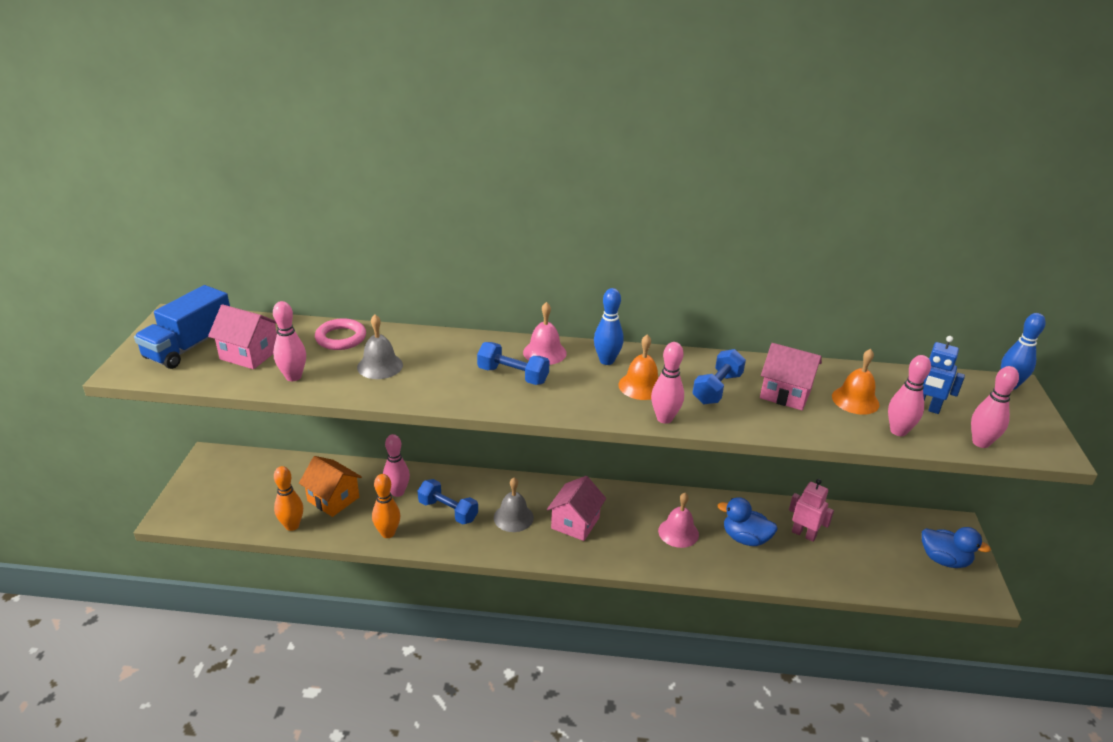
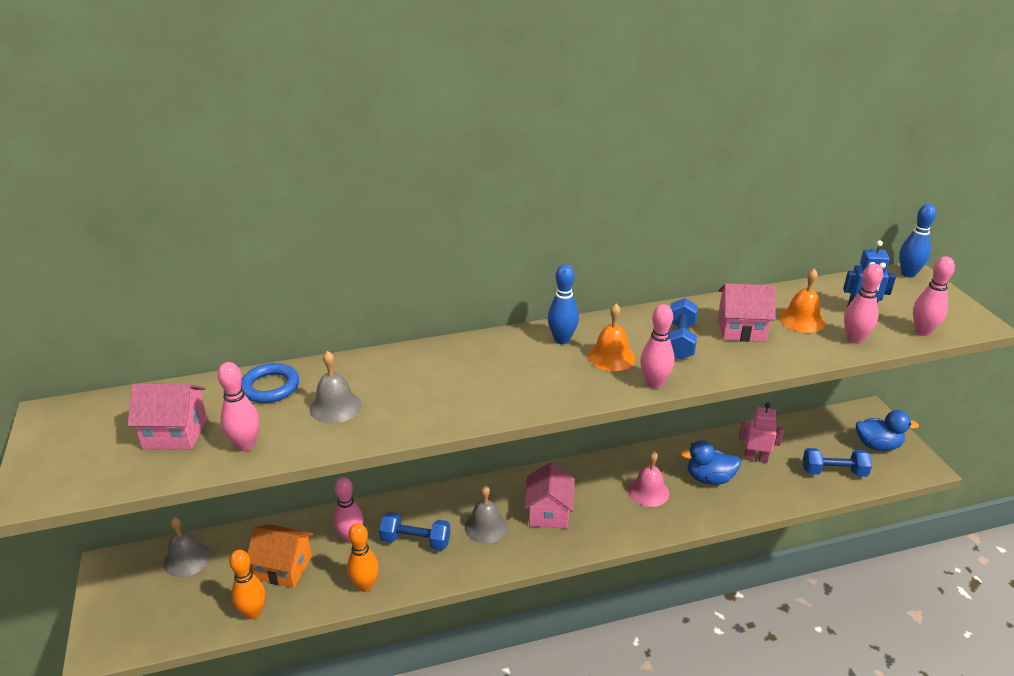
camera: 20 degrees left, 0 degrees up
blue truck [134,285,230,369] -> none
pink ring [315,318,366,350] -> blue ring [241,363,299,403]
blue dumbbell [477,342,550,385] -> blue dumbbell moved to [803,448,872,477]
pink bell [523,302,567,365] -> none
none -> grey bell [164,517,210,577]

